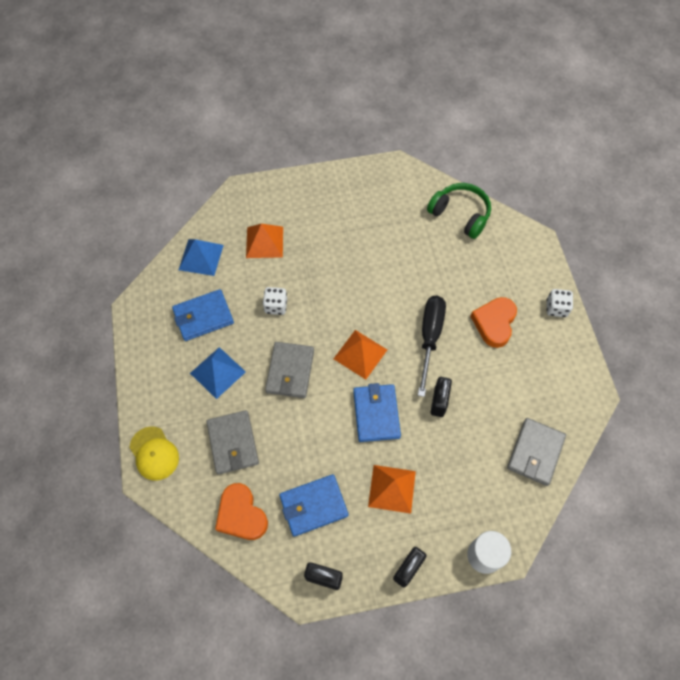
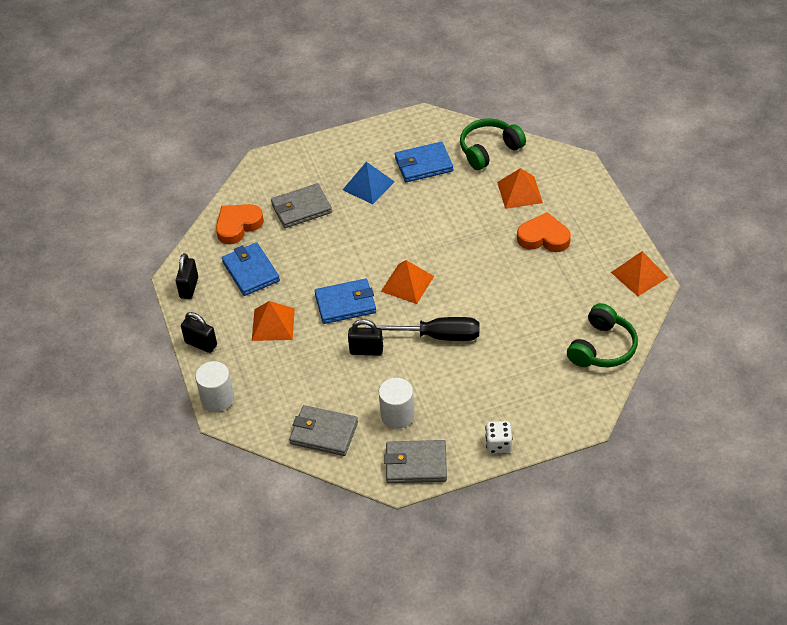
camera: 85 degrees right, 15 degrees down
yellow cap [129,426,179,481] -> none
blue wallet [172,289,234,341] -> blue wallet turned 75 degrees counterclockwise [395,142,453,182]
blue pyramid [179,239,224,276] -> green headphones [460,119,526,170]
white dice [263,287,287,315] -> none
grey wallet [265,342,314,398] -> grey wallet moved to [384,440,447,483]
orange heart [470,297,517,348] -> orange heart moved to [517,212,571,252]
none -> white cylinder [379,378,415,429]
none -> orange pyramid [611,251,668,296]

